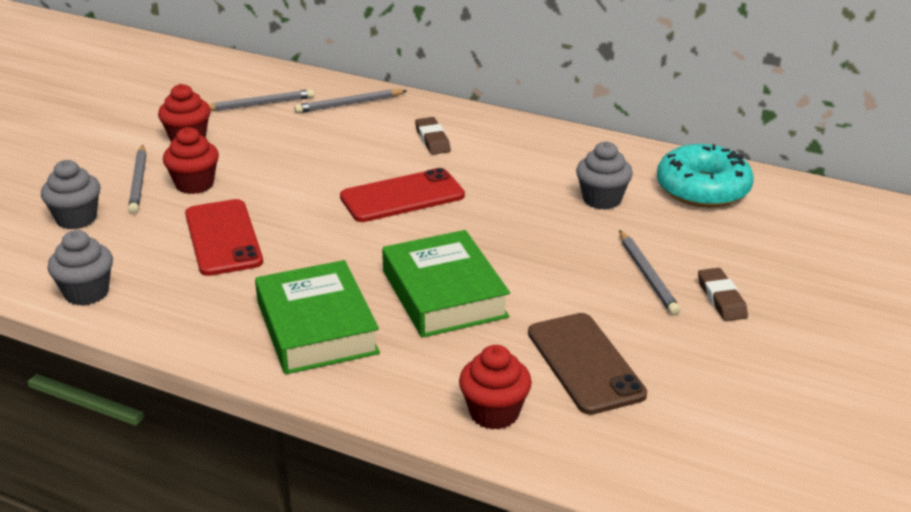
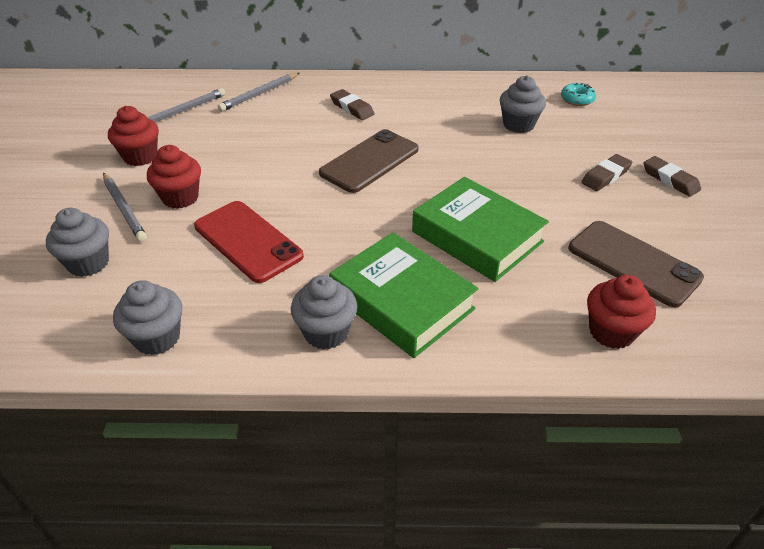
camera: 25 degrees left, 10 degrees up
red phone [340,168,465,222] -> brown phone [319,129,419,193]
grey pencil [619,230,680,315] -> brown eraser [581,154,632,191]
turquoise donut [657,144,754,208] -> turquoise donut [561,83,596,106], size x0.46
none -> grey cupcake [291,275,357,350]

